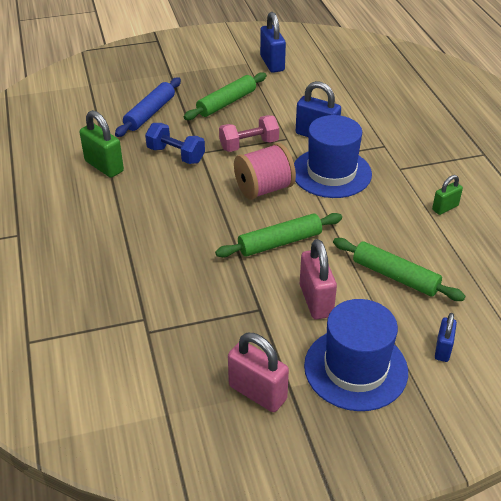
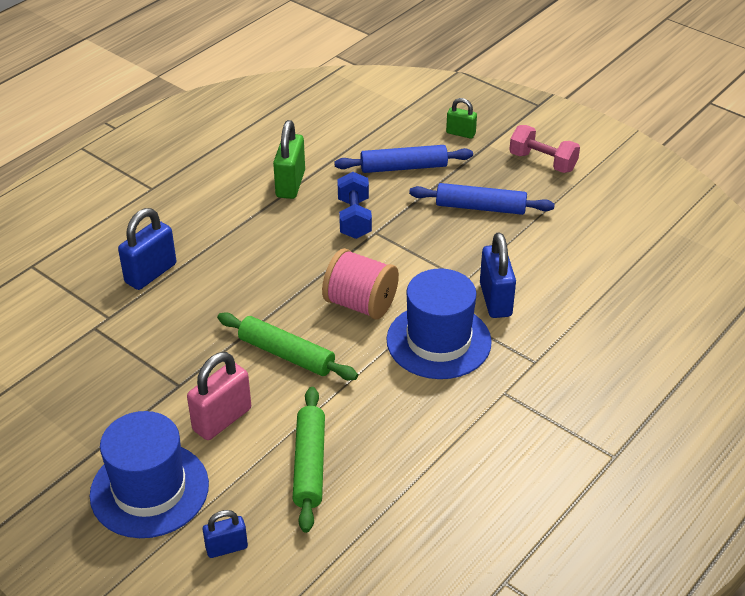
camera: 55 degrees right, 0 degrees up
green rolling pin [184,72,267,120] -> blue rolling pin [409,183,555,215]
pink dumbbell [219,115,279,152] -> pink dumbbell moved to [509,125,580,173]
pink padlock [228,333,289,412] -> none
blue padlock [260,12,286,73] -> blue padlock moved to [118,208,176,290]
green padlock [432,175,463,215] -> green padlock moved to [446,98,477,139]

